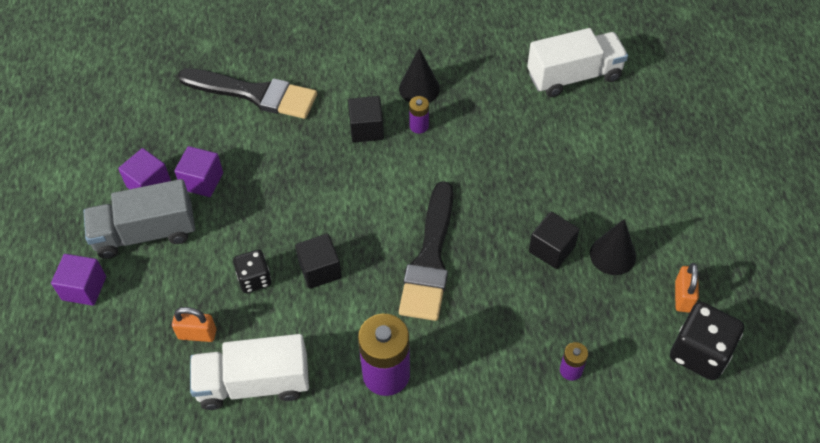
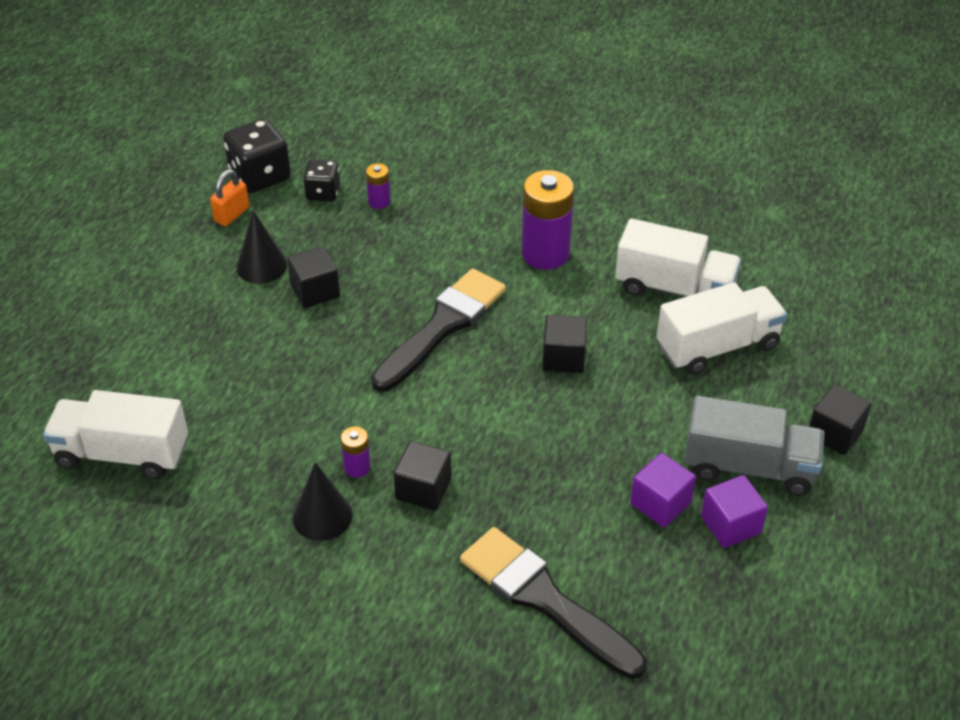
camera: 155 degrees left, 10 degrees down
purple cube [51,254,106,306] -> black cube [809,384,872,455]
orange padlock [172,307,217,342] -> white truck [657,282,787,375]
black dice [233,250,271,293] -> black dice moved to [303,159,340,201]

